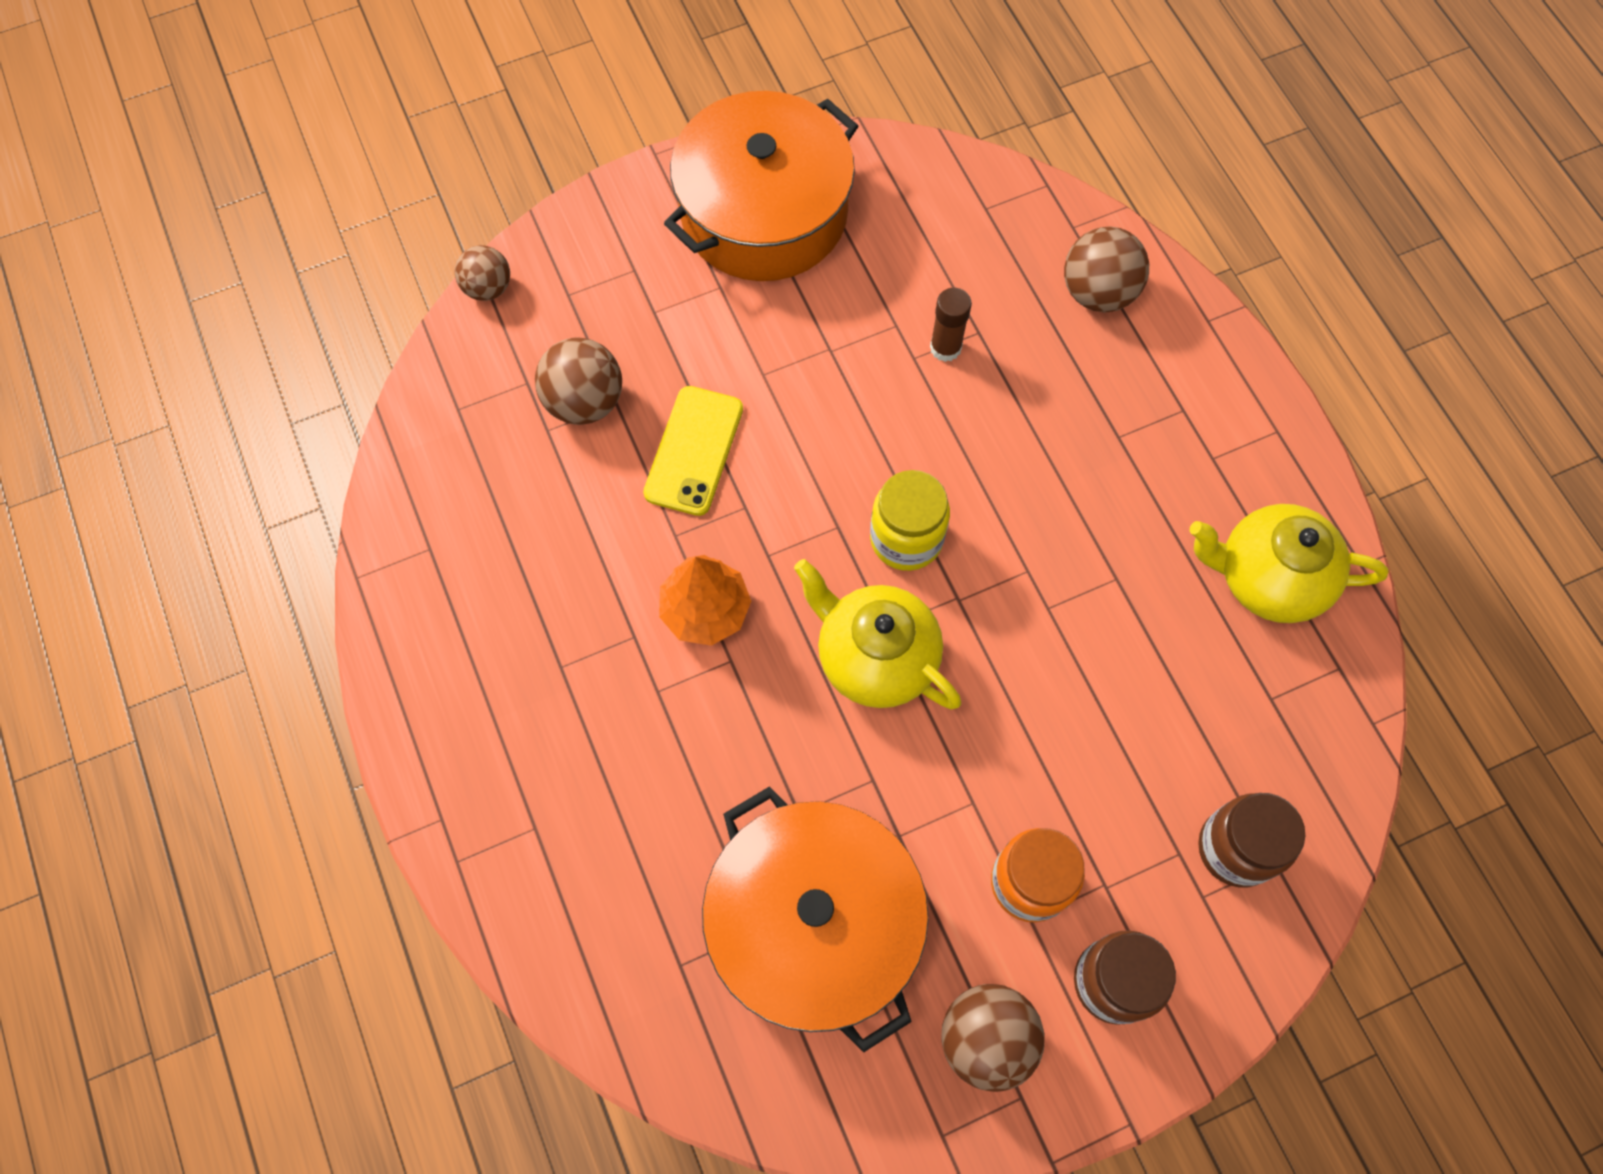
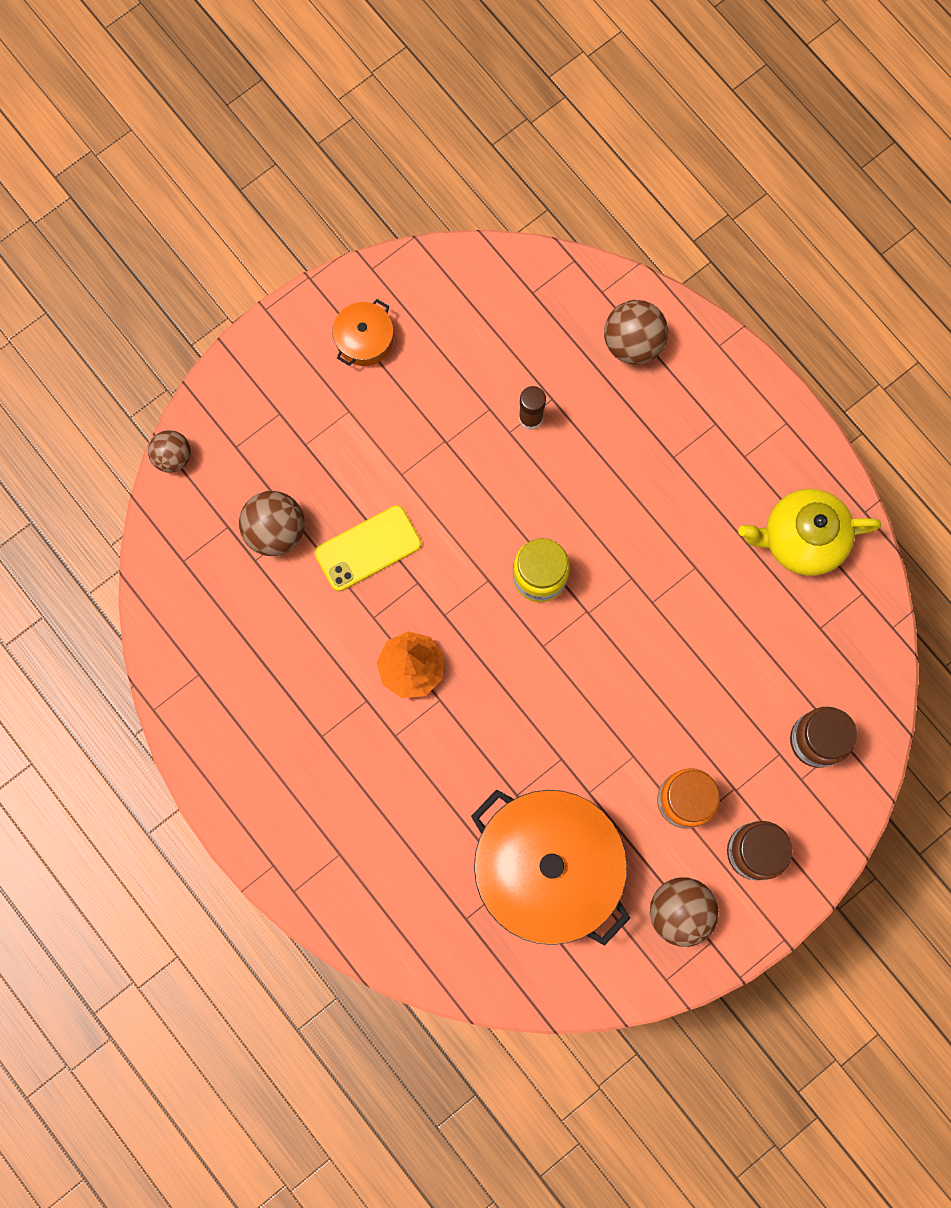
camera: 15 degrees left, 10 degrees up
yellow phone [643,386,743,516] -> yellow phone turned 60 degrees clockwise [314,505,421,591]
orange pot [664,91,858,281] -> orange pot [332,299,394,366], size x0.43
yellow teapot [794,559,961,710] -> none

